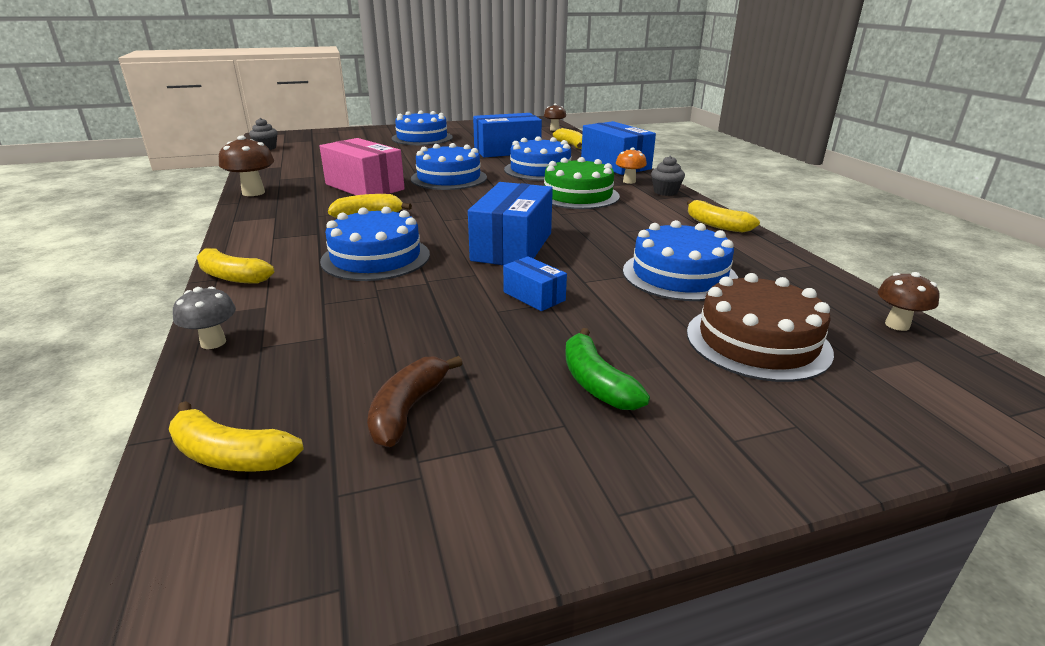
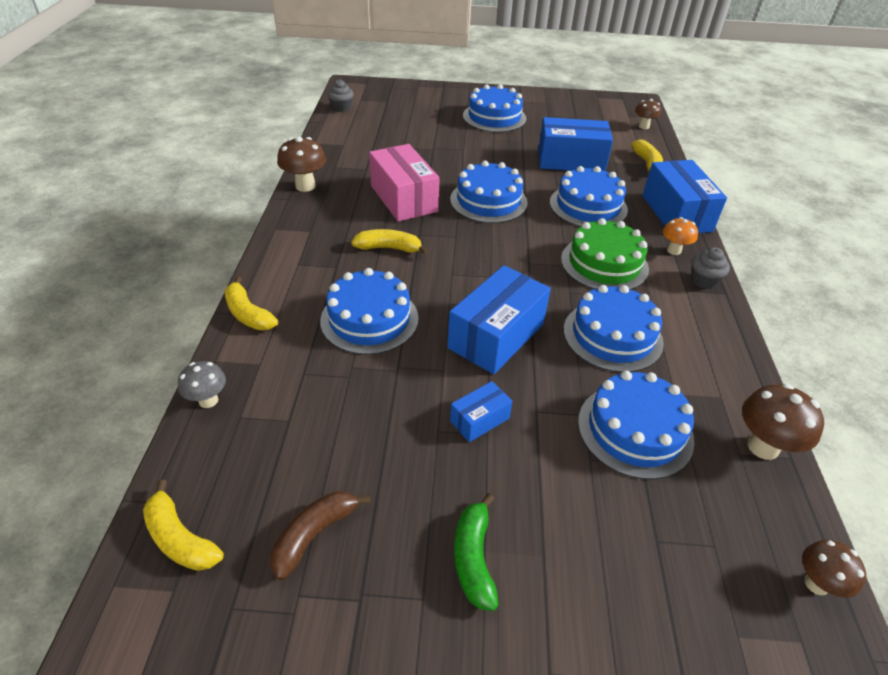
camera: 20 degrees right, 15 degrees up
blue box [503,256,567,311] -> blue box turned 75 degrees clockwise [450,381,512,442]
yellow banana [687,200,760,233] -> none
brown cake [687,273,834,382] -> none
none -> blue cake [564,285,664,373]
none -> brown mushroom [742,384,824,460]

